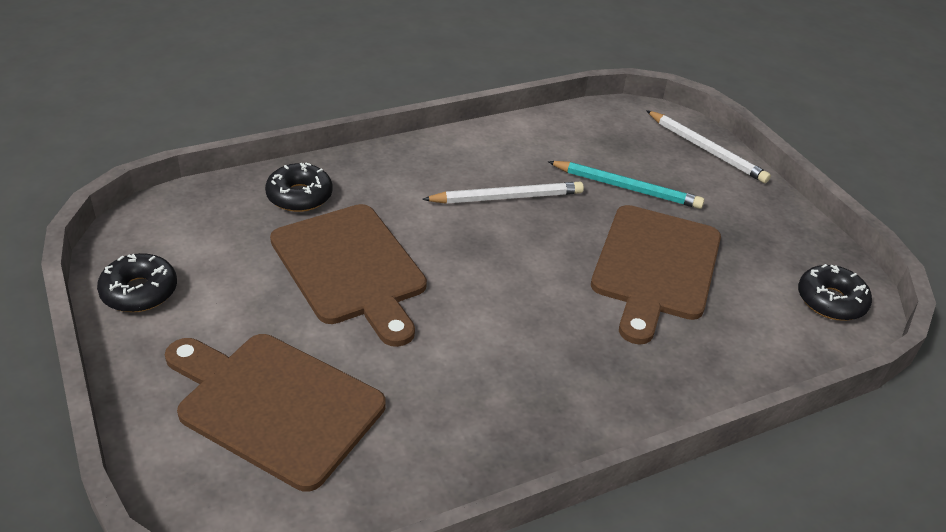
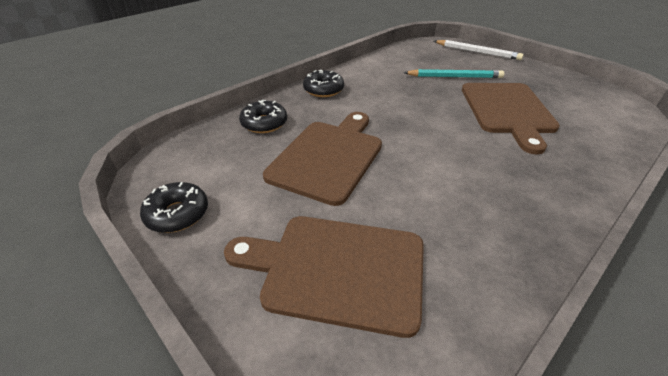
camera: 15 degrees left, 0 degrees up
brown cutting board [270,204,427,347] -> brown cutting board turned 105 degrees counterclockwise [263,112,382,206]
white pencil [422,182,584,204] -> none
black donut [798,264,872,321] -> black donut moved to [303,70,344,97]

